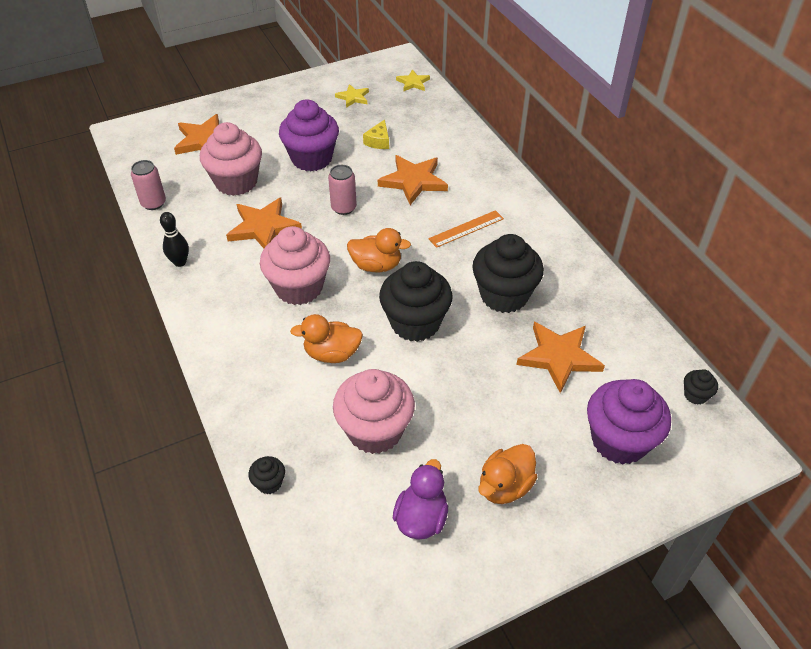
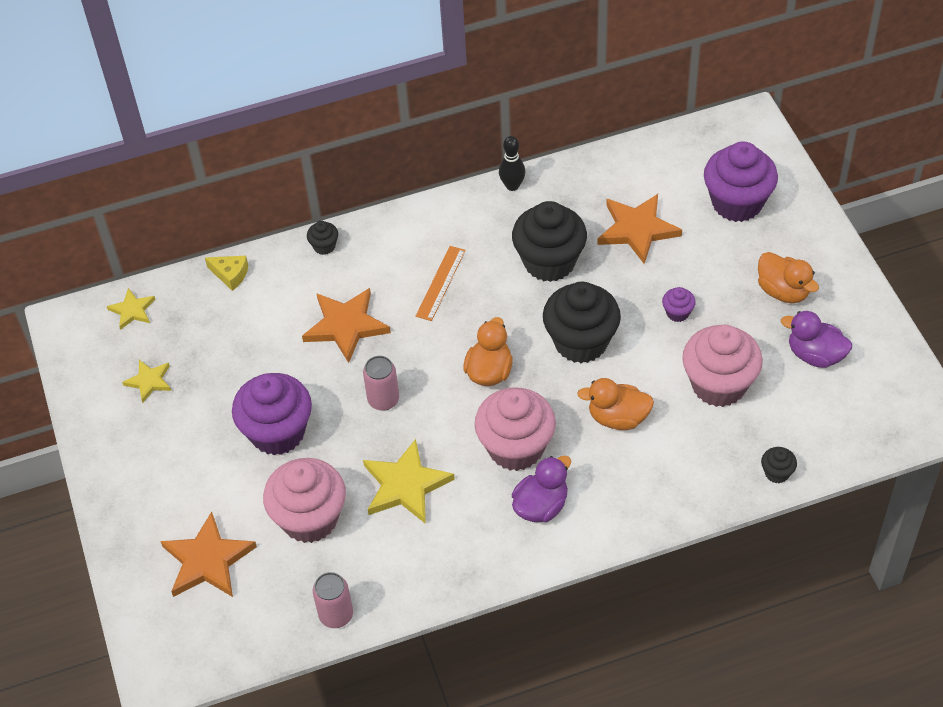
camera: 80 degrees left, 5 degrees up
black bowling pin [160,212,189,267] -> black bowling pin moved to [499,136,525,191]
orange star [226,198,302,248] -> yellow star [363,439,455,524]
orange duck [290,314,363,363] -> orange duck turned 90 degrees clockwise [577,378,654,430]
yellow cheese [363,120,389,149] -> yellow cheese moved to [205,256,248,291]
orange ruler [429,210,504,248] -> orange ruler turned 45 degrees clockwise [416,246,466,321]
black cupcake [684,369,718,405] -> black cupcake moved to [307,221,338,255]
none -> purple duck [512,456,571,522]
none -> purple cupcake [662,287,696,322]

